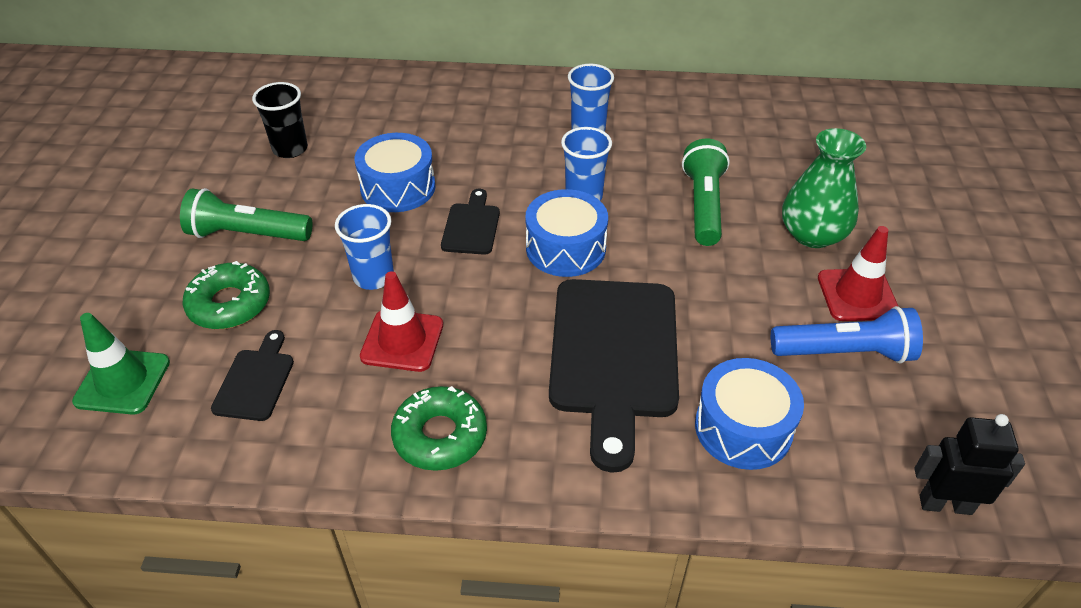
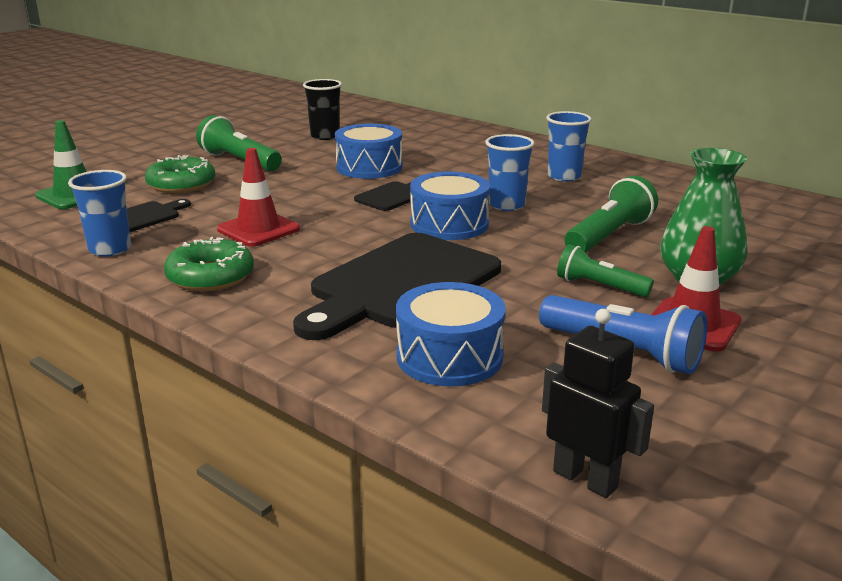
camera: 35 degrees right, 20 degrees down
blue cup [335,204,394,290] -> blue cup moved to [68,170,131,257]
none -> green flashlight [557,244,654,297]

